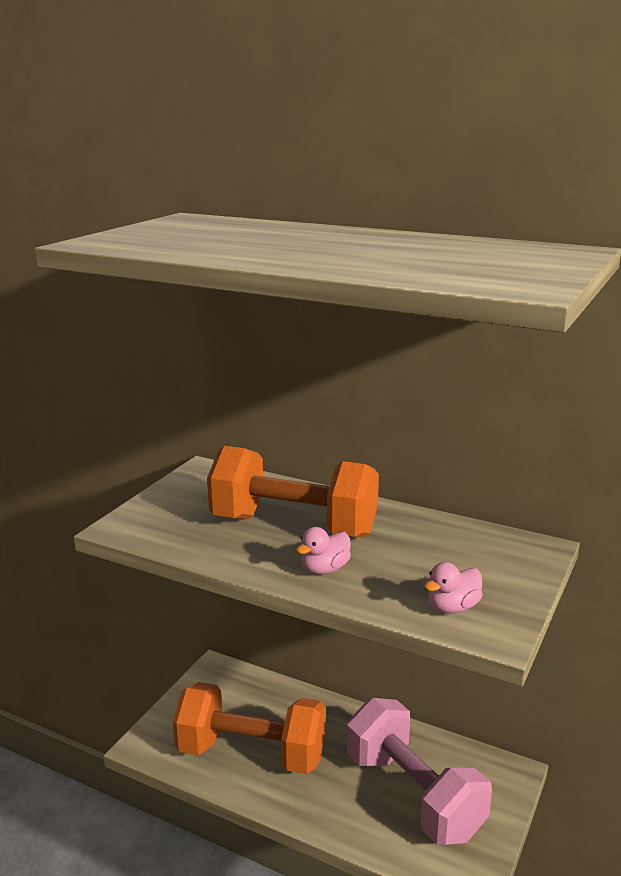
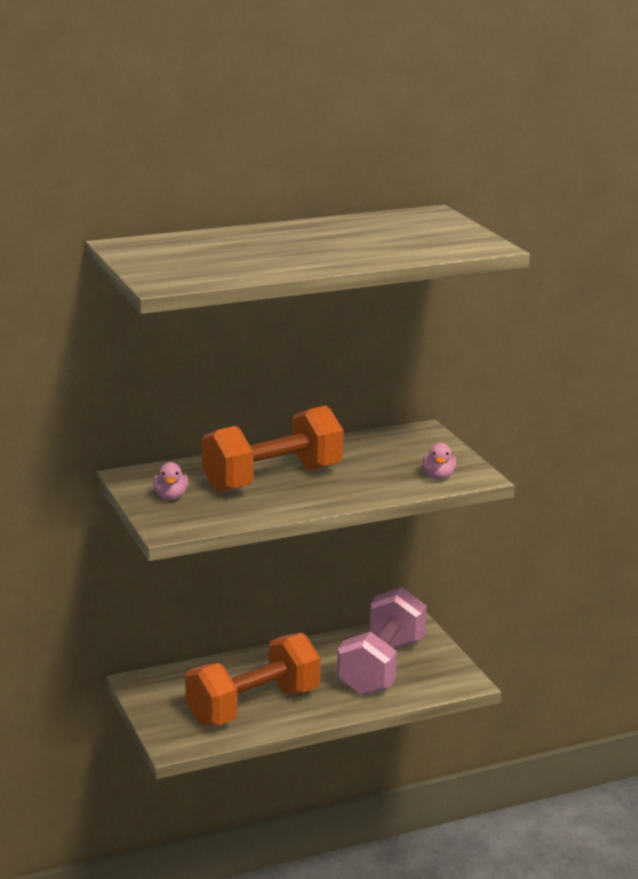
camera: 50 degrees left, 0 degrees up
pink duck [296,527,351,574] -> pink duck moved to [153,462,188,500]
pink dumbbell [347,698,492,845] -> pink dumbbell turned 75 degrees counterclockwise [337,587,427,696]

